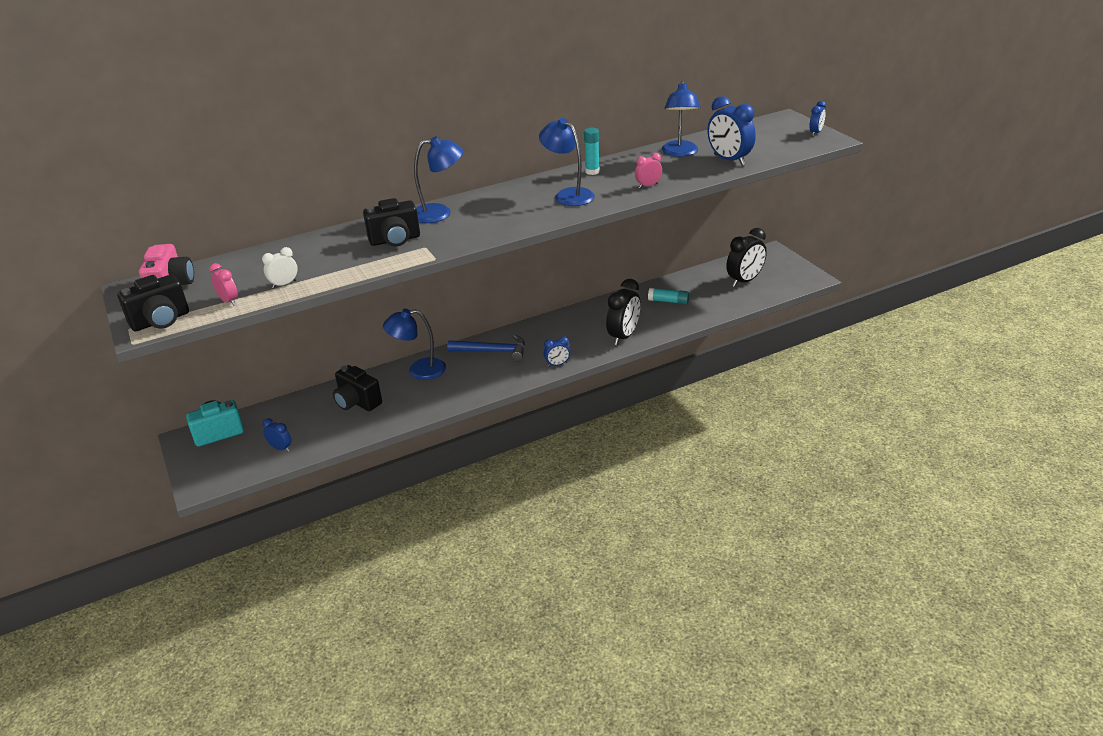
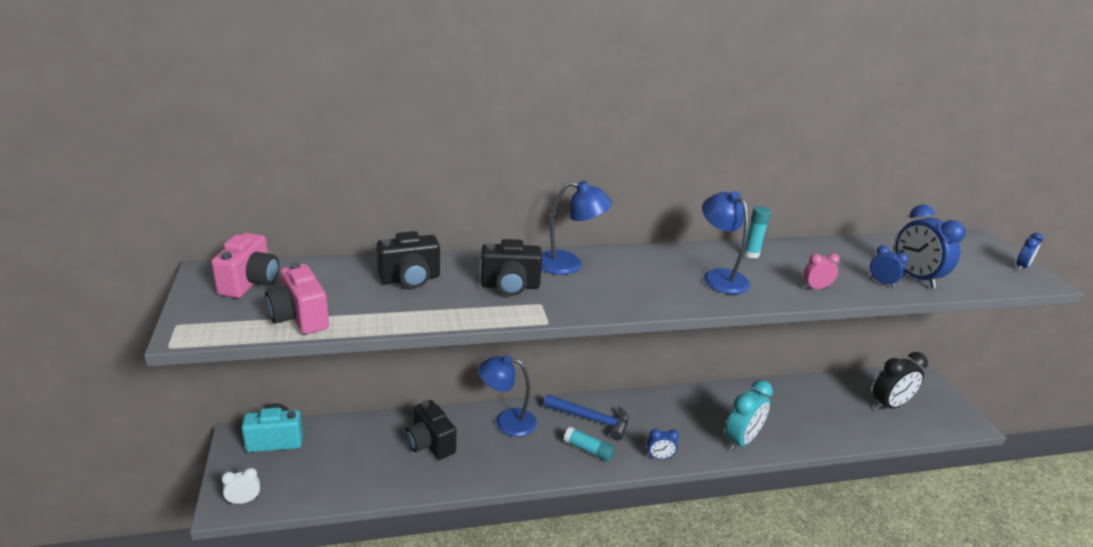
camera: 10 degrees right, 5 degrees down
black camera [117,275,189,331] -> black camera moved to [376,231,440,288]
pink clock [209,263,238,306] -> pink camera [265,262,329,334]
white clock [262,247,298,288] -> white clock moved to [221,468,260,504]
blue clock [263,418,291,452] -> blue clock moved to [870,245,908,288]
black clock [606,279,640,345] -> turquoise clock [725,380,773,451]
turquoise glue stick [648,288,689,304] -> turquoise glue stick moved to [564,427,614,462]
blue lamp [662,81,701,157] -> none

